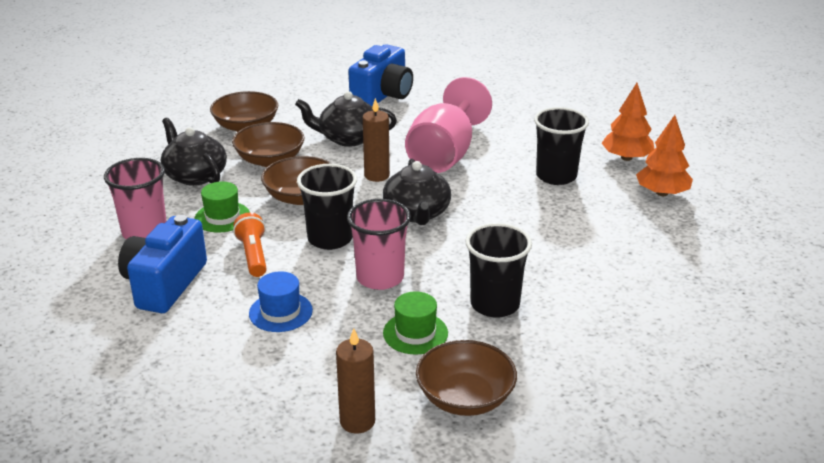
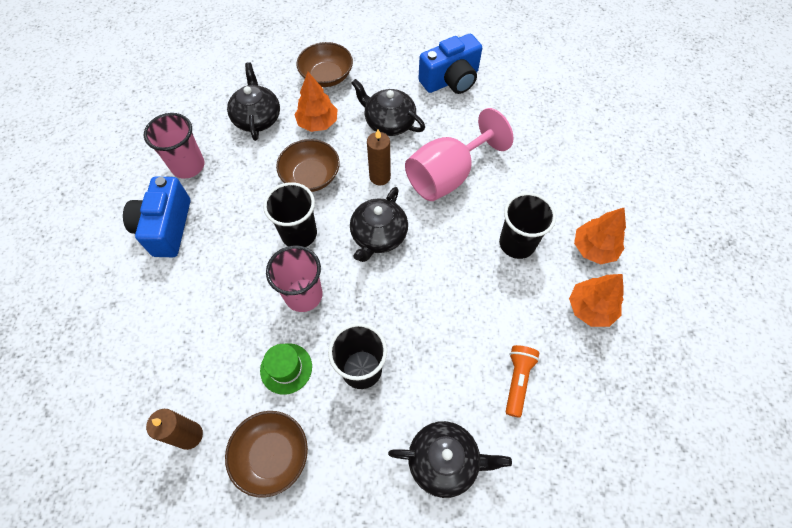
camera: 30 degrees right, 30 degrees up
blue camera [118,215,207,313] -> blue camera turned 45 degrees counterclockwise [123,177,191,257]
green hat [195,182,250,233] -> none
brown bowl [232,122,304,167] -> orange tree [294,72,338,132]
orange flashlight [233,213,267,277] -> orange flashlight moved to [506,345,539,418]
blue hat [249,271,313,332] -> none
none -> black teapot [388,421,512,498]

